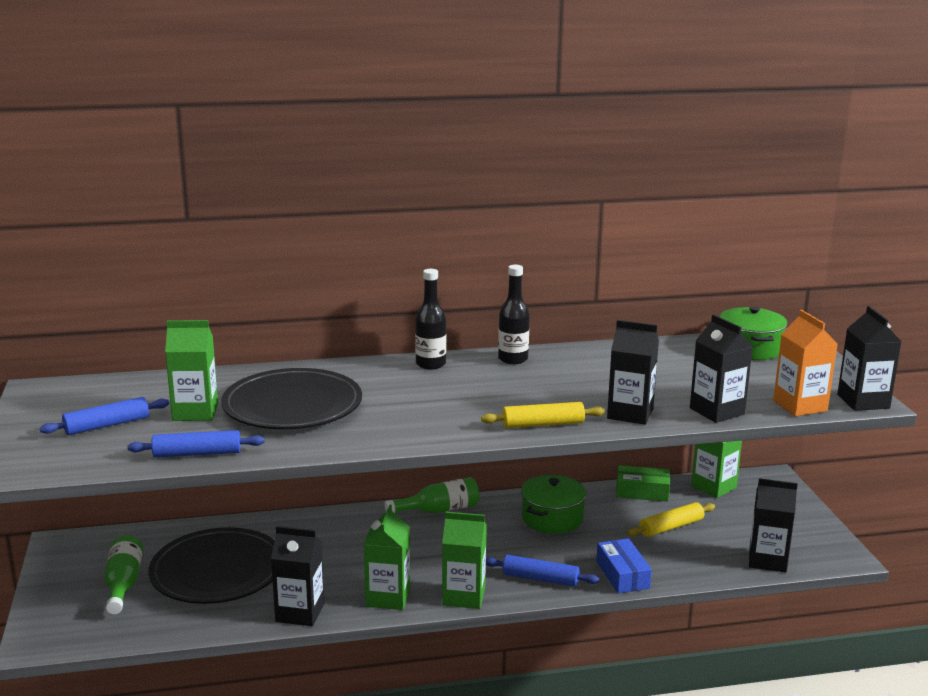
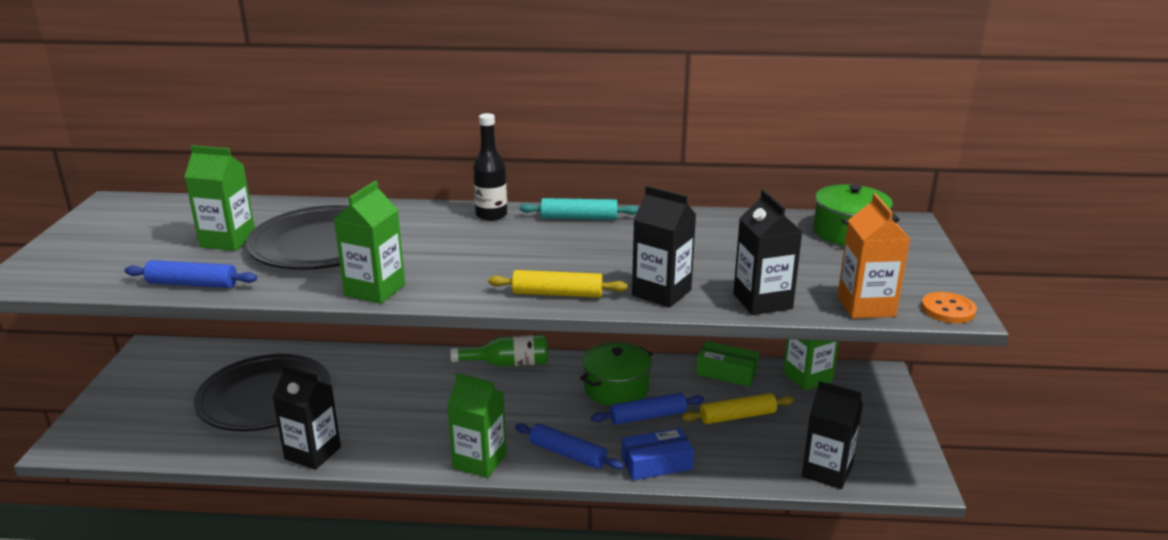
camera: 15 degrees right, 5 degrees up
blue rolling pin [40,397,169,435] -> blue rolling pin moved to [591,393,704,425]
green bottle [104,535,143,614] -> none
green carton [364,505,410,610] -> green carton moved to [334,181,405,304]
black bottle [498,265,530,364] -> turquoise rolling pin [520,198,639,220]
blue box [596,538,652,594] -> blue box turned 75 degrees clockwise [622,428,694,480]
black carton [837,306,902,411] -> orange button [921,292,977,323]

